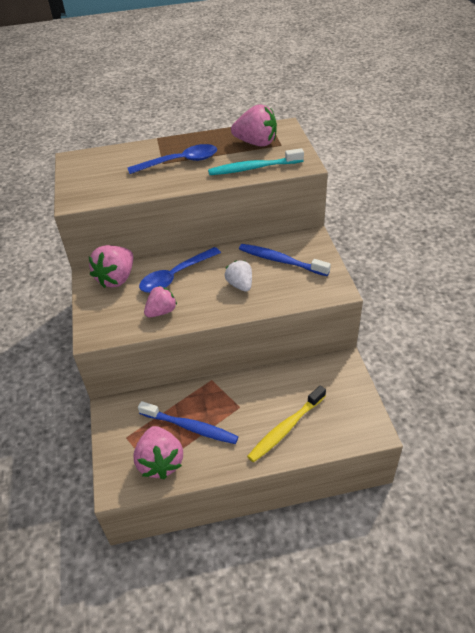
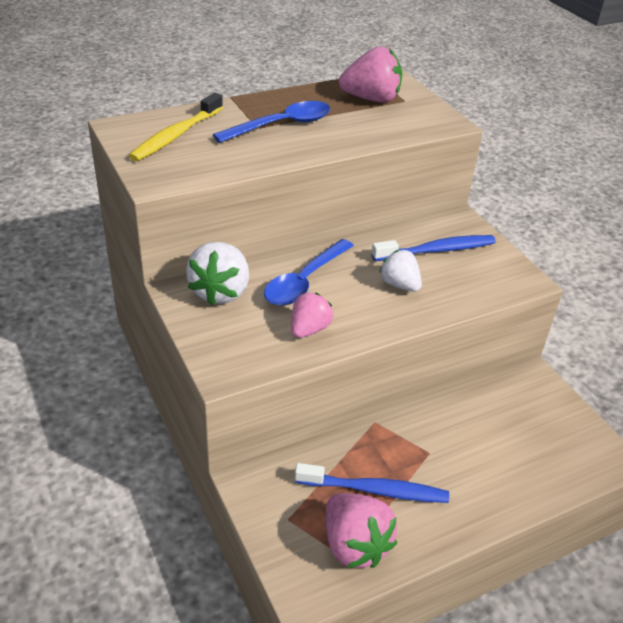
camera: 20 degrees left, 5 degrees down
pink strawberry [88,245,133,288] -> white strawberry [186,242,249,305]
turquoise toothbrush [208,148,304,175] -> none
blue toothbrush [239,244,331,276] -> blue toothbrush turned 150 degrees clockwise [371,235,496,261]
yellow toothbrush [247,385,326,462] -> yellow toothbrush moved to [129,93,223,161]

